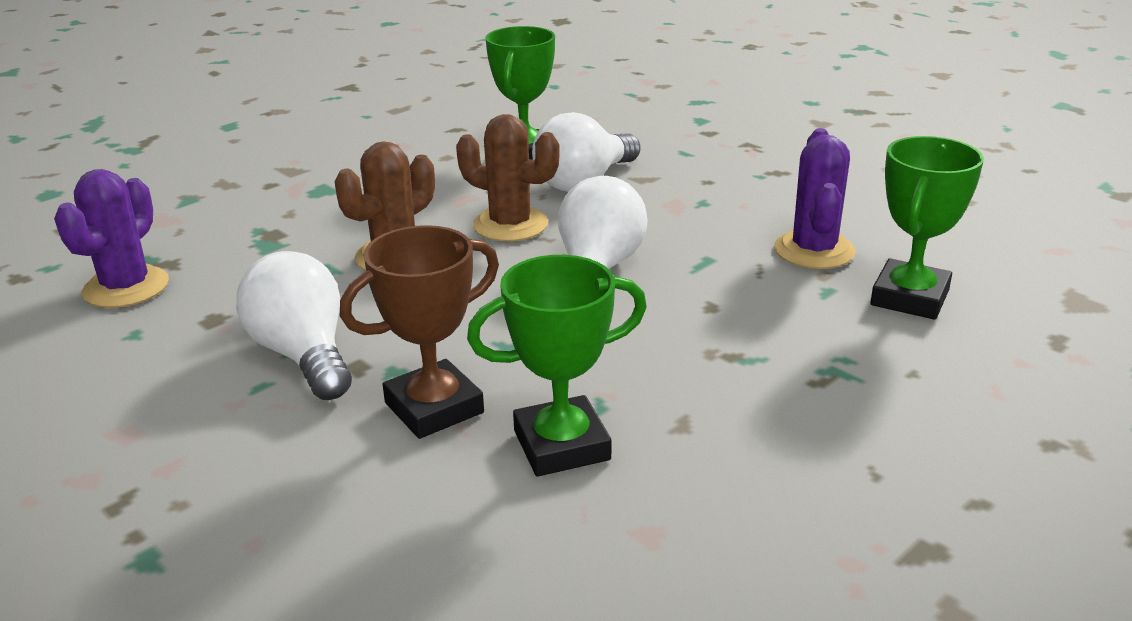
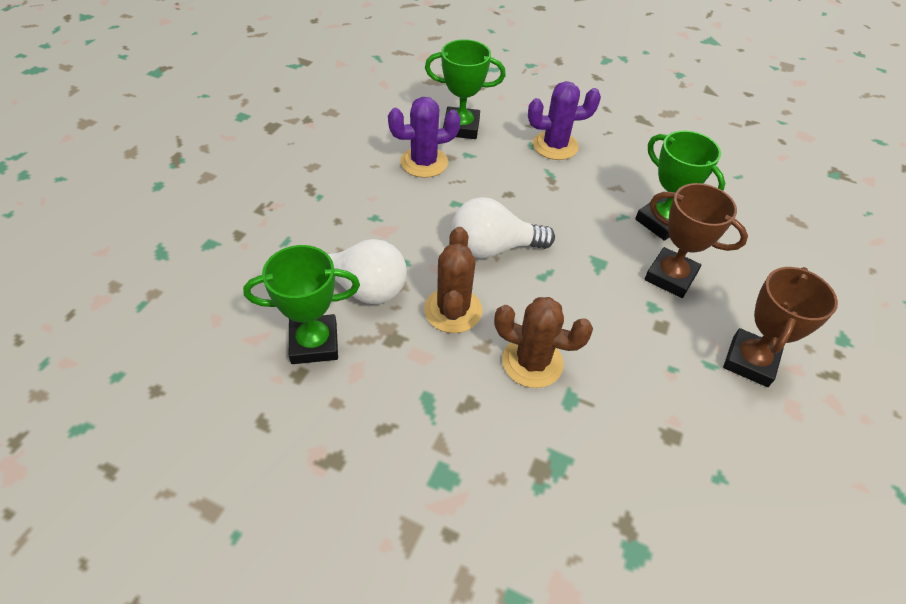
camera: 115 degrees left, 20 degrees up
purple cactus [54,169,169,308] -> purple cactus moved to [528,81,601,160]
white light bulb [236,251,352,400] -> none
none -> brown trophy [723,267,838,387]

